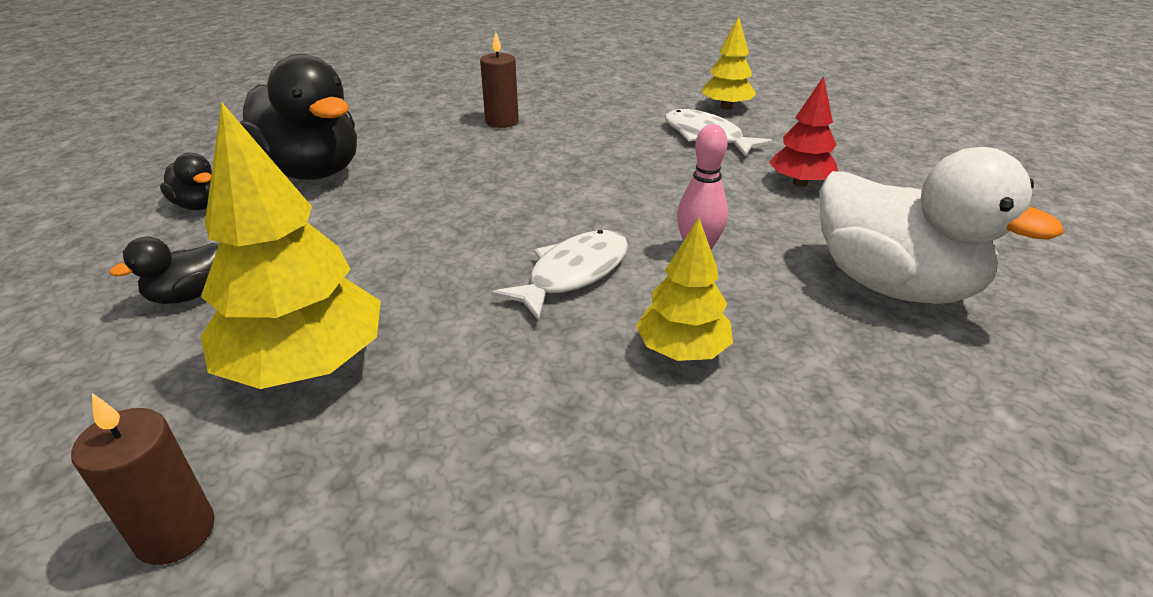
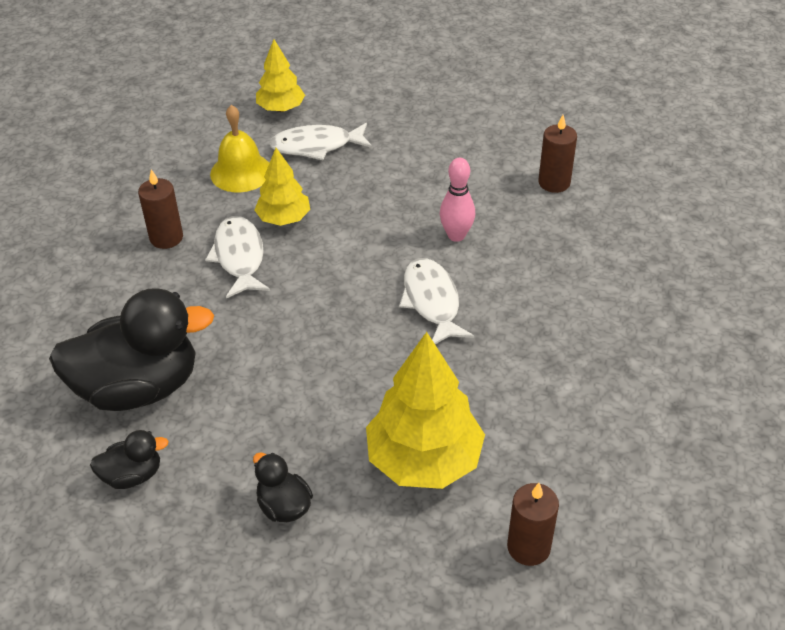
camera: 55 degrees left, 10 degrees up
black duck [109,237,219,304] -> black duck turned 150 degrees clockwise [253,452,313,522]
yellow tree [636,218,733,361] -> yellow tree moved to [254,148,310,226]
red tree [769,76,838,187] -> none
white duck [819,147,1064,304] -> brown candle [538,115,577,193]
none -> white fish [205,216,270,298]
none -> yellow bell [210,105,269,192]

